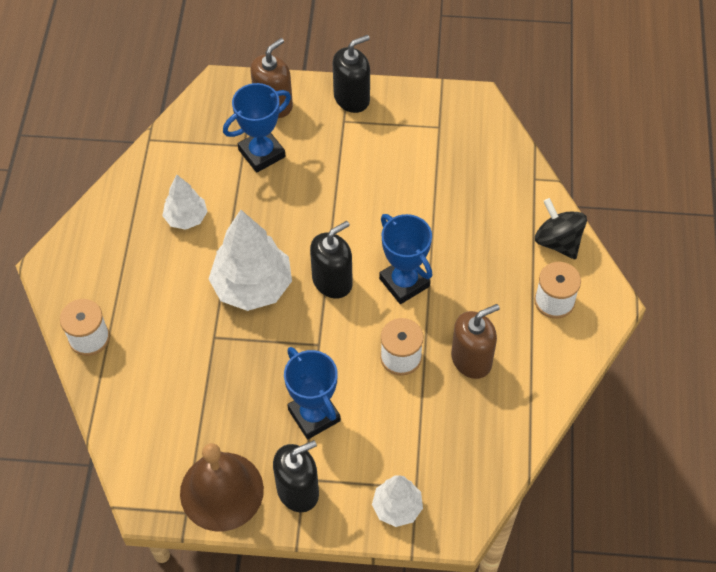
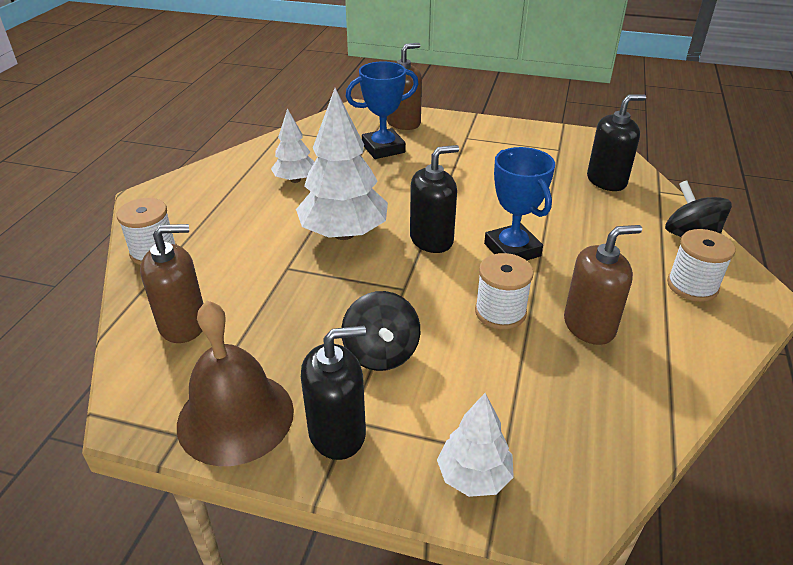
camera: 10 degrees right, 20 degrees down
blue trophy [284,347,341,439] -> black spinning top [341,291,420,371]
black soap dispenser [333,35,370,113] -> black soap dispenser moved to [587,94,646,191]
none -> brown soap dispenser [140,224,203,343]

